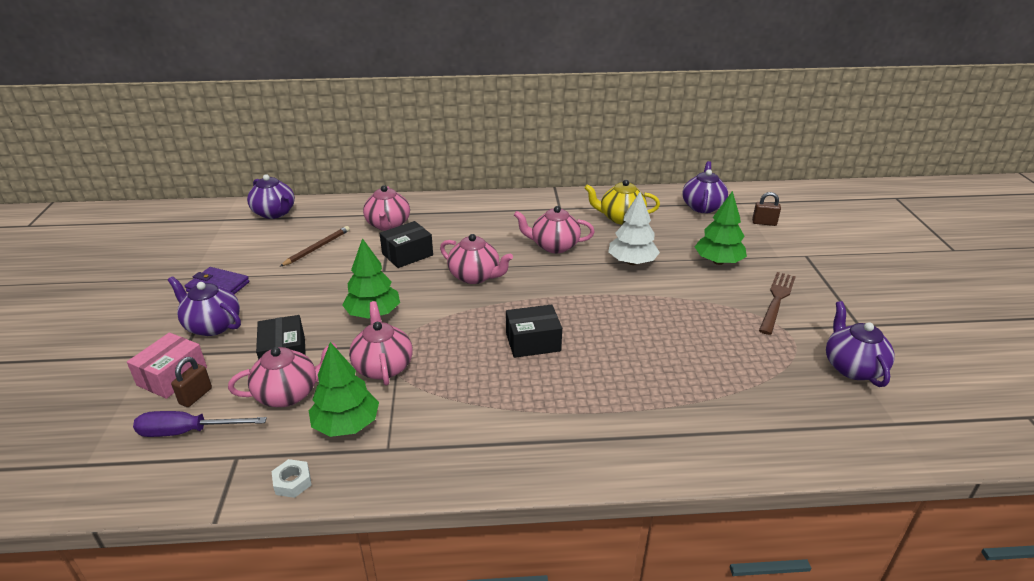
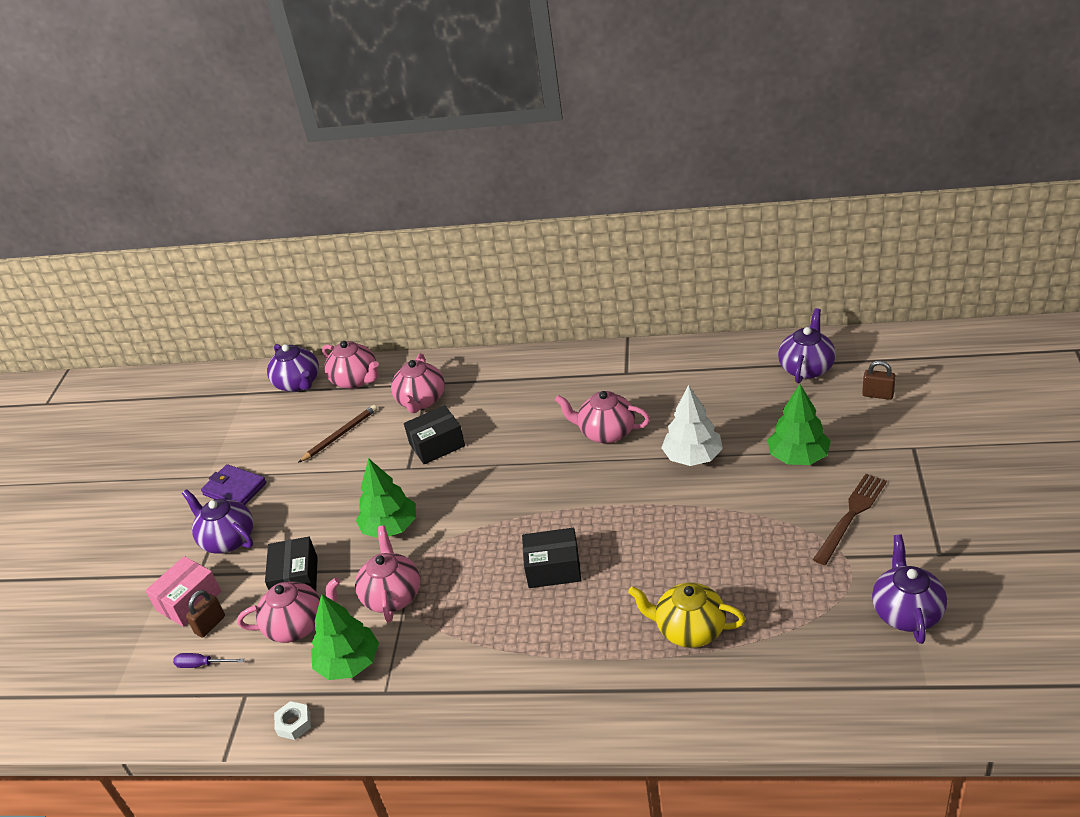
camera: 15 degrees right, 5 degrees up
purple screwdriver [133,411,267,437] -> purple screwdriver [173,653,244,668], size x0.60
pink teapot [440,234,513,284] -> pink teapot moved to [322,341,379,389]
yellow teapot [584,180,660,225] -> yellow teapot moved to [628,583,745,648]

